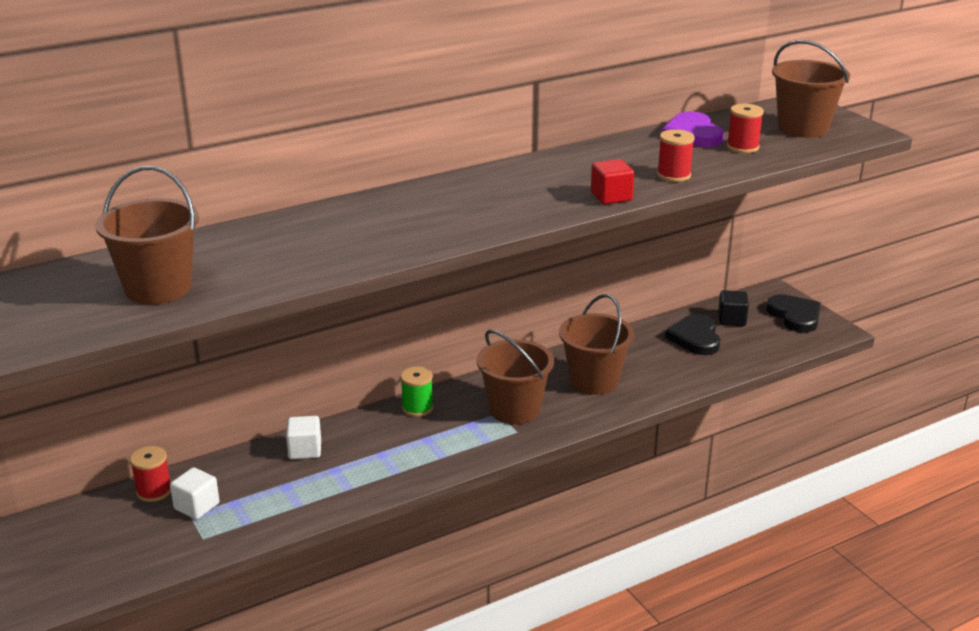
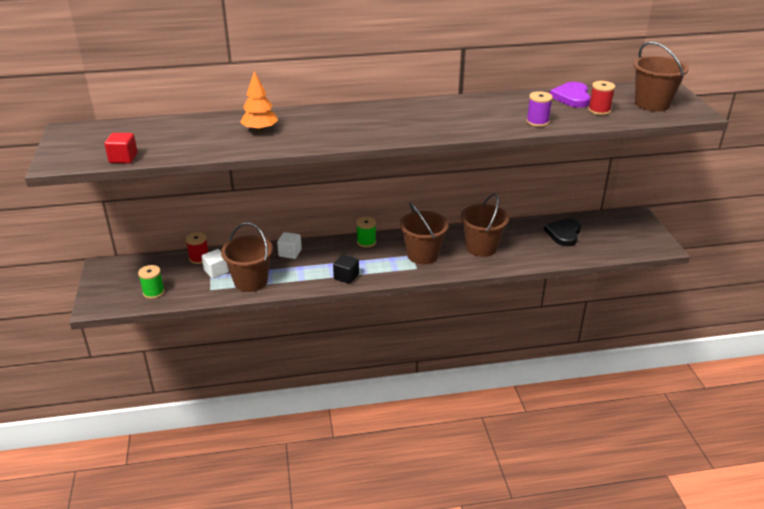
camera: 20 degrees right, 5 degrees up
brown bucket [95,166,199,304] -> brown bucket moved to [221,222,273,292]
red cube [591,159,634,204] -> red cube moved to [104,133,138,163]
red spool [657,129,695,182] -> purple spool [526,91,553,127]
black cube [718,290,749,326] -> black cube moved to [333,255,359,284]
black heart [767,294,821,333] -> none
none -> green spool [138,265,165,299]
none -> orange tree [240,71,278,132]

